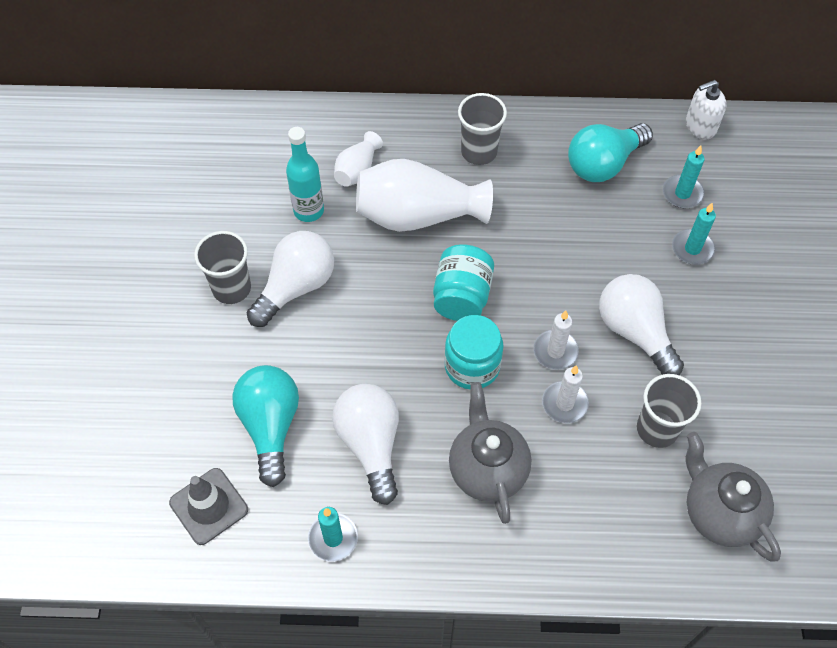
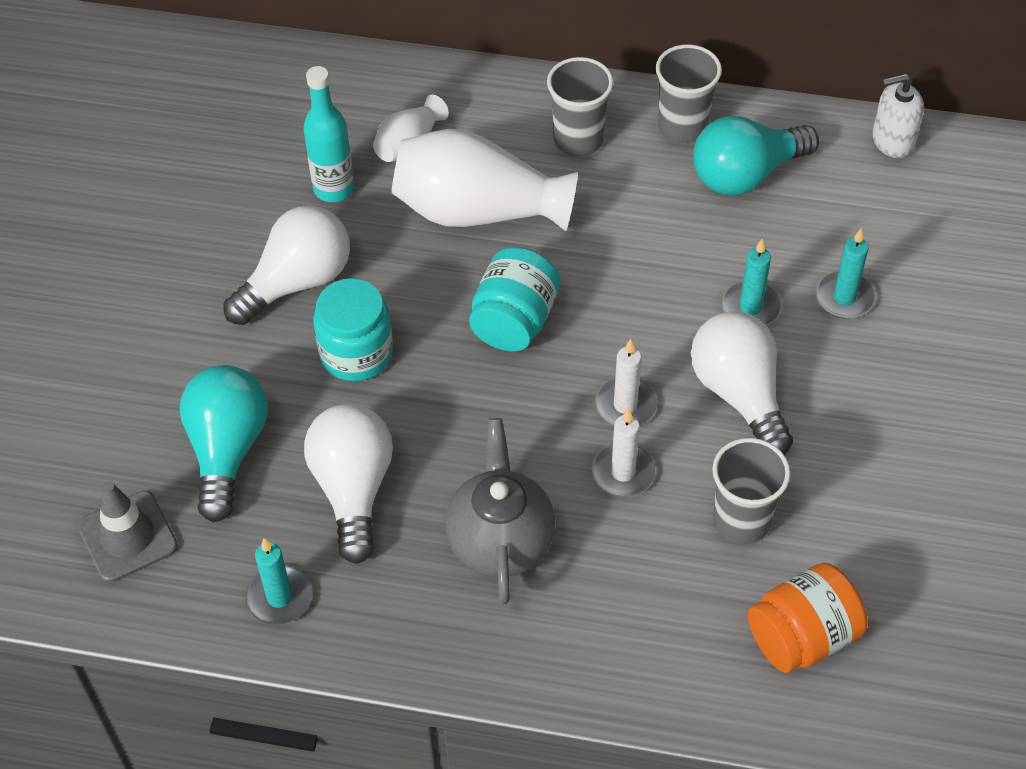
camera: 10 degrees right, 5 degrees down
grey cup [194,231,251,304] -> grey cup moved to [656,44,722,143]
turquoise jar [444,315,504,390] -> turquoise jar moved to [313,278,393,381]
turquoise candle [663,145,705,208] -> turquoise candle moved to [721,239,781,326]
grey teapot [686,432,781,562] -> orange jar [748,563,868,673]

